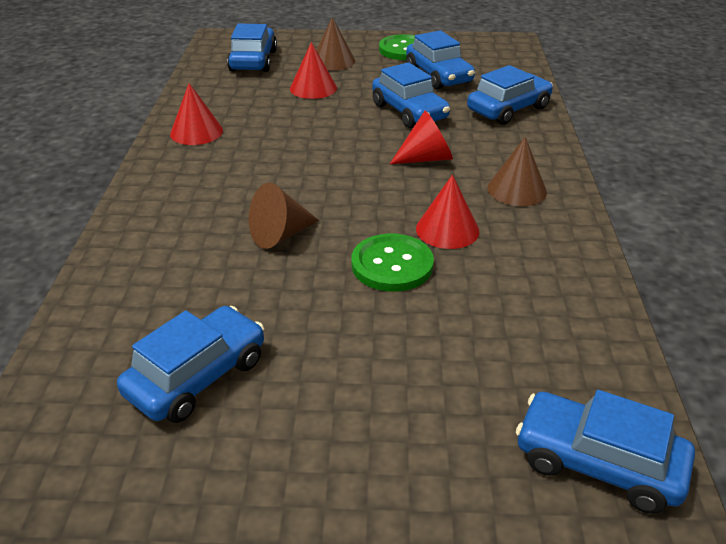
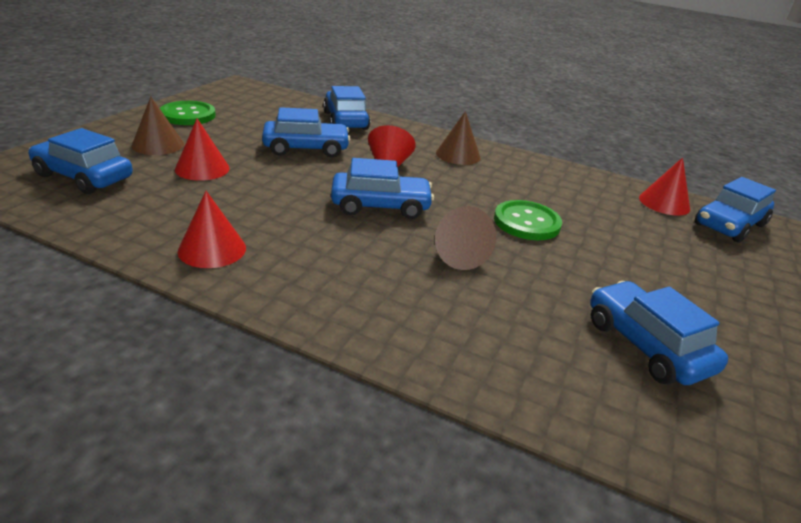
camera: 70 degrees left, 5 degrees down
blue car [406,30,475,89] -> blue car moved to [331,158,434,219]
red cone [416,175,480,249] -> red cone moved to [639,157,690,216]

